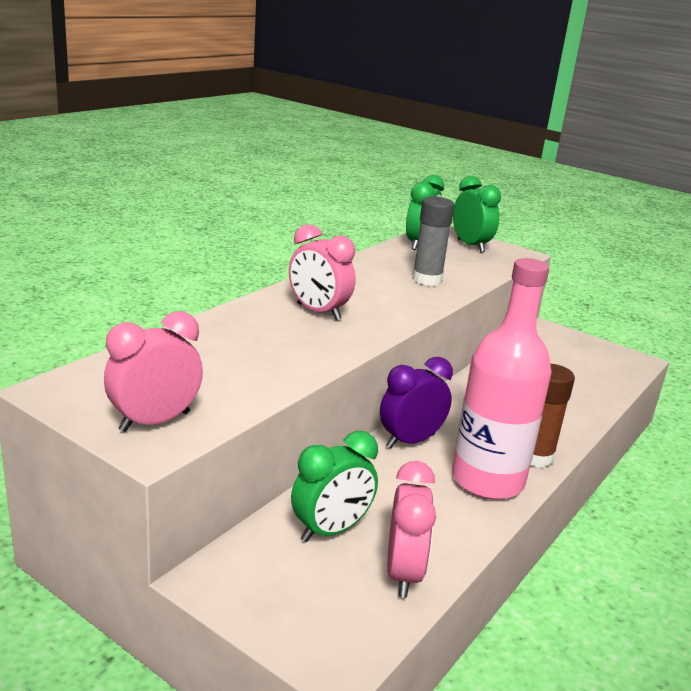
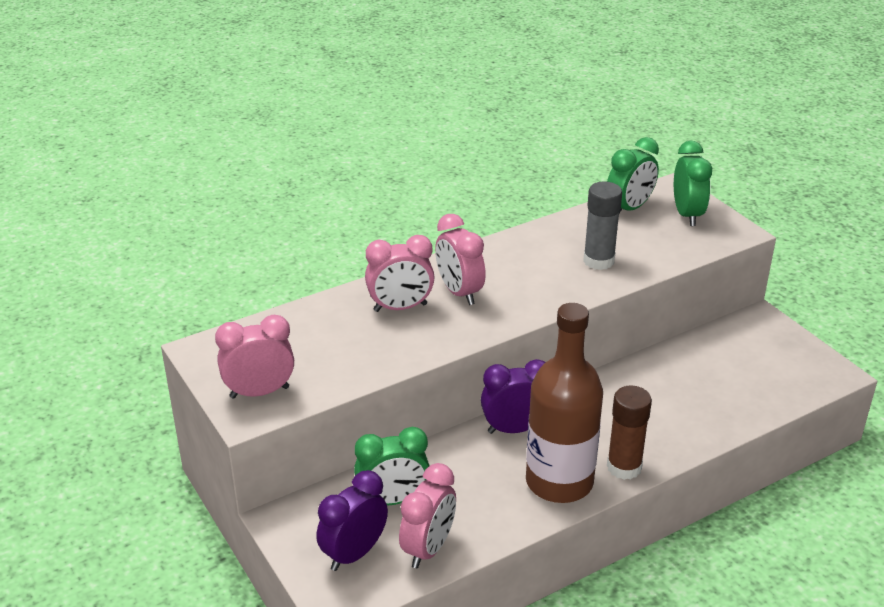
camera: 25 degrees right, 10 degrees up
pink bottle [452,258,552,500] -> brown bottle [526,303,603,503]
none -> purple clock [316,470,388,571]
none -> pink clock [365,235,435,312]

